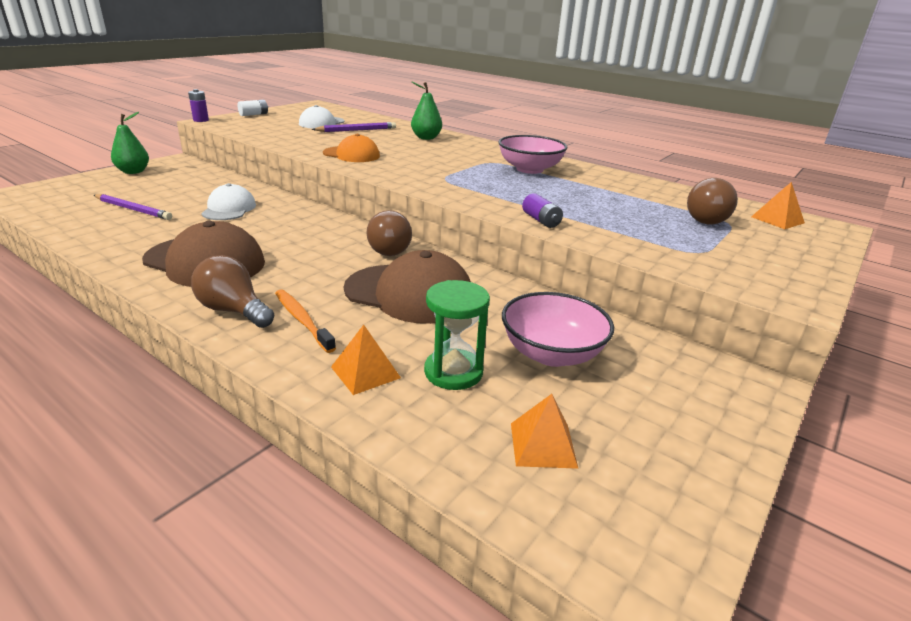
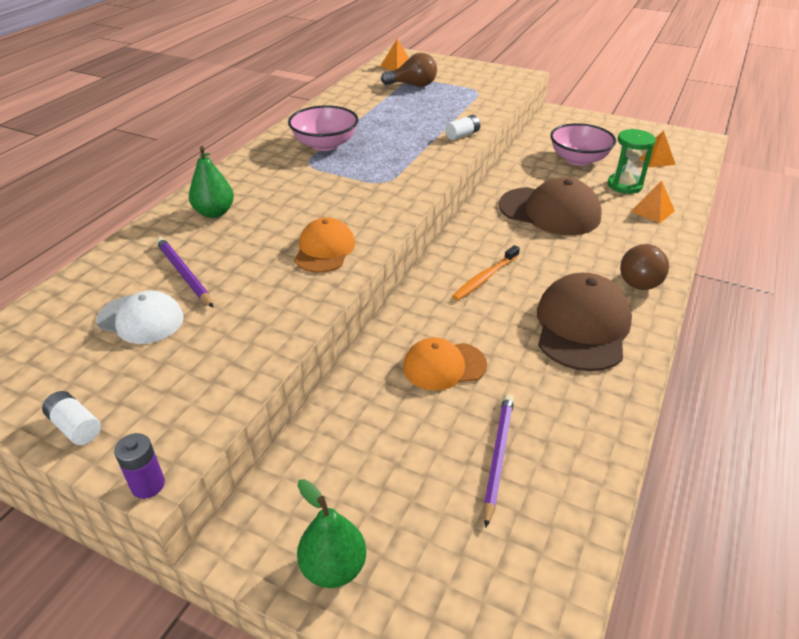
camera: 100 degrees left, 10 degrees up
white cap [201,183,256,220] -> orange cap [403,337,487,391]
orange toothbrush [275,289,336,353] -> orange toothbrush moved to [452,245,520,300]
brown cap [344,250,471,324] -> brown cap turned 105 degrees clockwise [499,177,602,235]
brown light bulb [366,210,412,256] -> none
purple battery [522,193,563,228] -> white battery [445,115,480,140]

